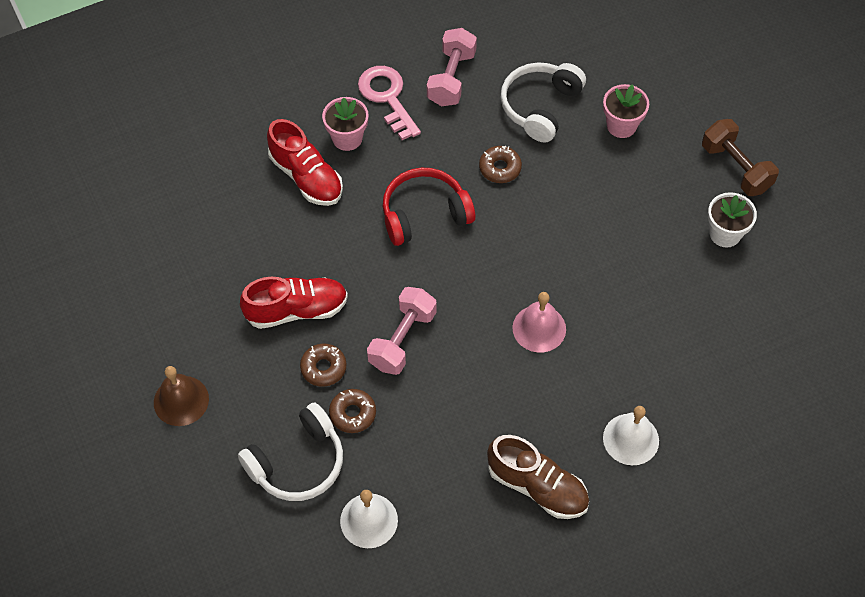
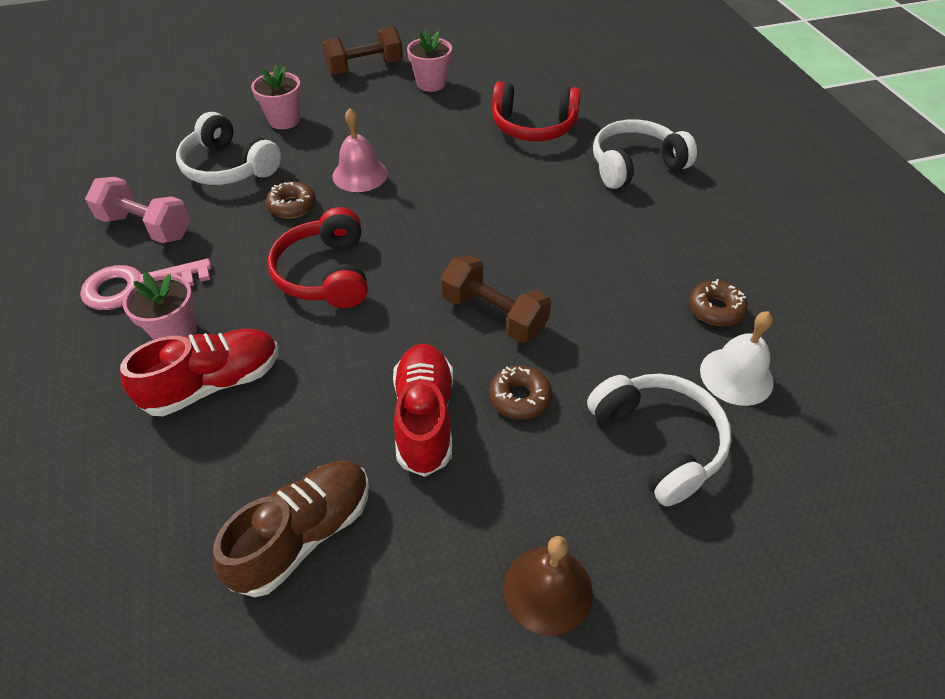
camera: 80 degrees left, 10 degrees down
brown donut [329,389,376,433] -> brown donut moved to [689,279,748,326]
pink dumbbell [367,287,437,375] -> brown dumbbell [441,255,551,343]
brown shoe [487,435,589,519] -> brown shoe moved to [213,460,369,597]
pink bell [512,292,566,353] -> pink bell moved to [332,108,388,192]
white bell [603,406,659,465] -> white headphones [593,119,697,189]
white flower pot [708,192,757,248] -> pink flower pot [407,30,452,92]
none -> red headphones [492,82,581,141]

